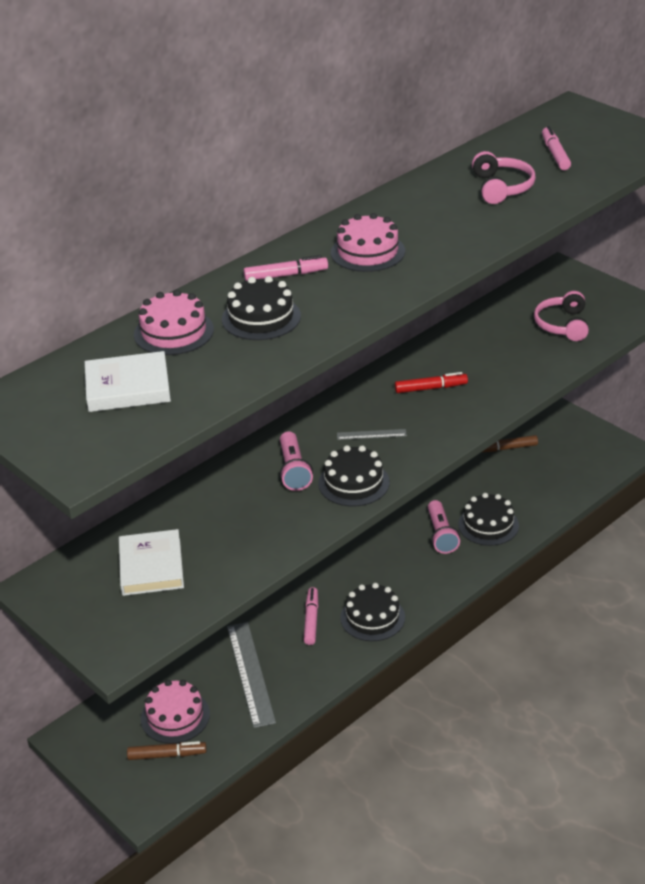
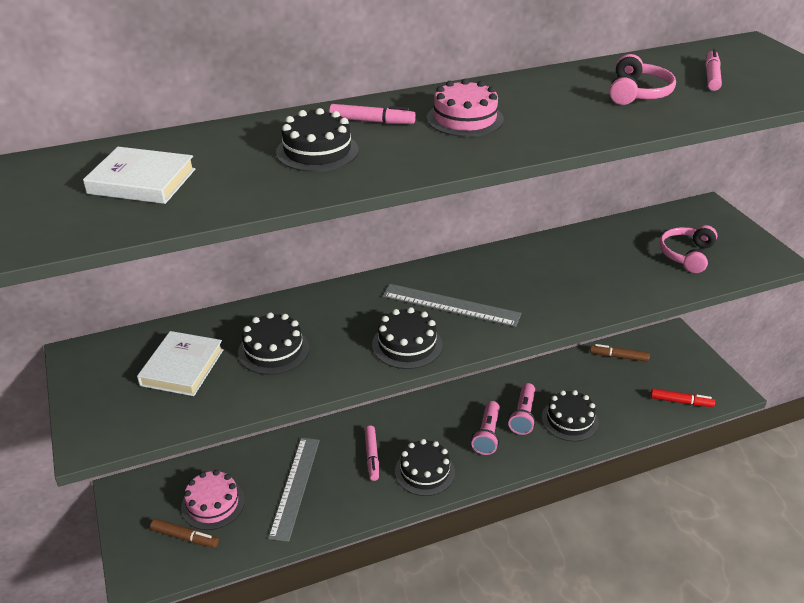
camera: 20 degrees right, 0 degrees up
pink cake [134,290,214,355] -> none
pink flashlight [280,431,313,491] -> pink flashlight moved to [472,401,500,455]
pink marker [304,587,318,645] -> pink marker turned 150 degrees clockwise [365,425,379,481]
grey ruler [337,429,407,440] -> grey ruler [382,284,521,327], size x2.07
red marker [395,372,468,393] -> red marker moved to [651,388,715,407]
none -> black cake [238,312,310,375]

